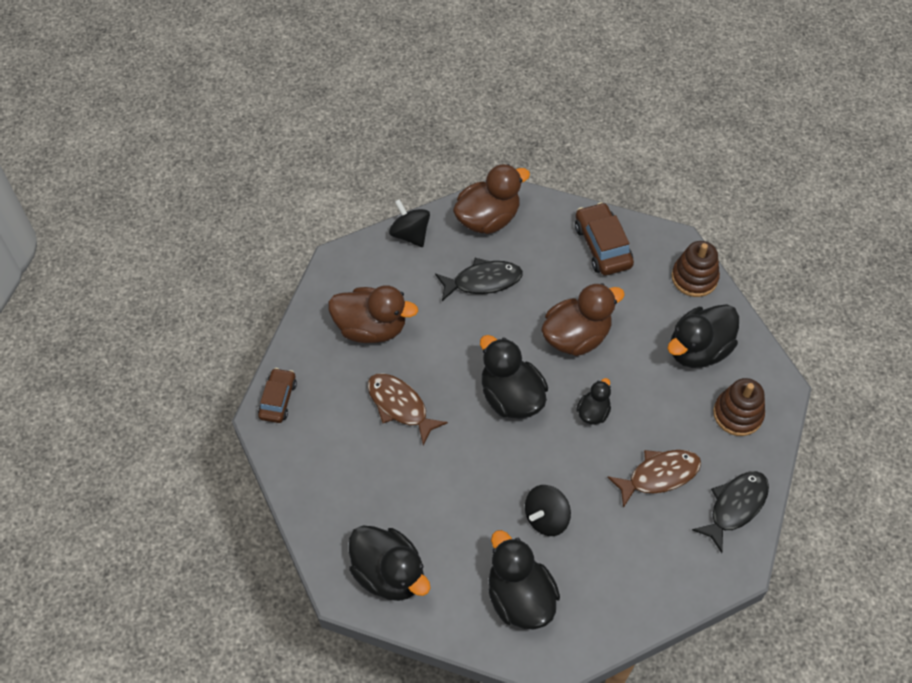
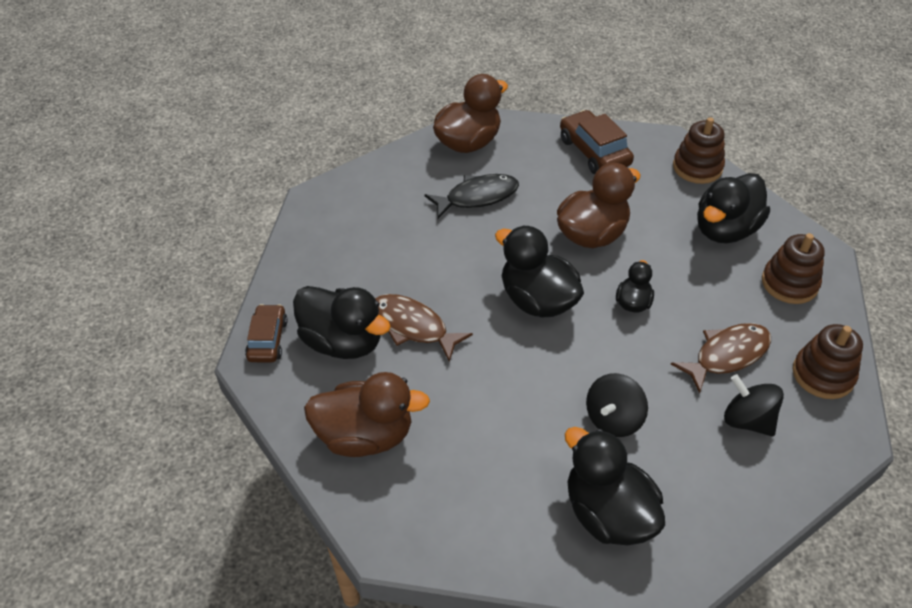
camera: 10 degrees left, 10 degrees down
brown duck [328,285,418,343] -> brown duck moved to [304,372,430,457]
black duck [349,526,431,601] -> black duck moved to [293,286,391,359]
black spinning top [389,199,430,247] -> black spinning top moved to [724,374,784,436]
black fish [692,471,769,553] -> brown stacking toy [793,324,863,399]

